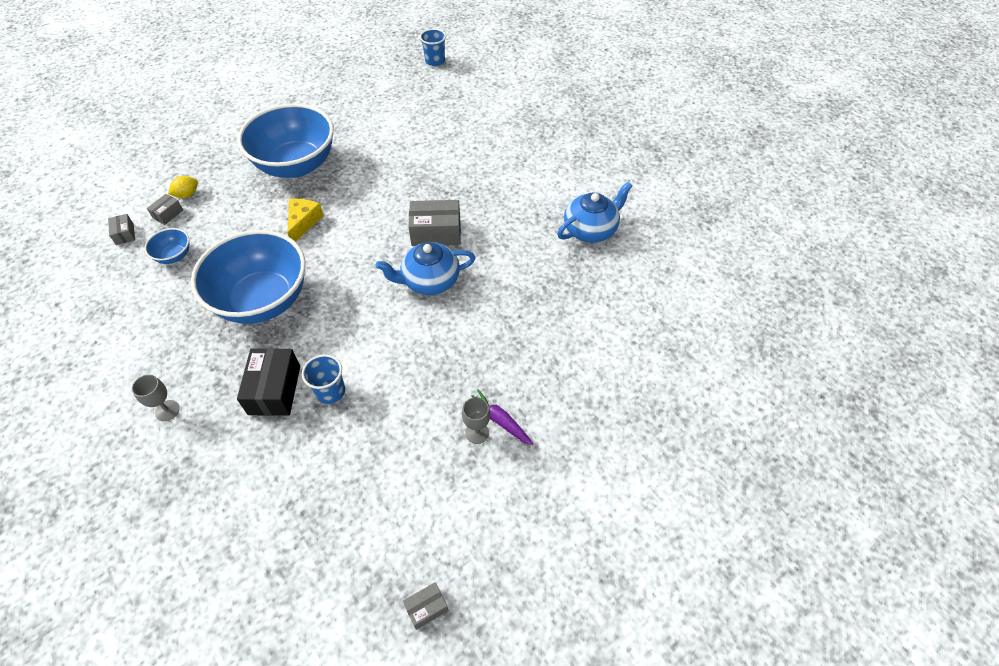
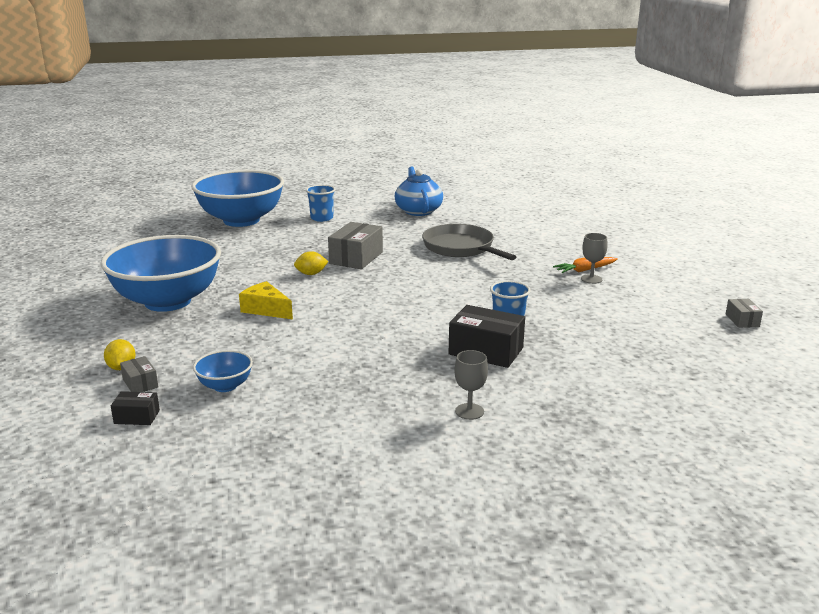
camera: 65 degrees left, 30 degrees down
grey box [108,214,135,245] -> black box [111,391,160,425]
blue bowl [191,230,306,324] -> blue bowl moved to [191,170,284,227]
blue teapot [376,242,475,295] -> none
blue cup [420,29,446,66] -> blue cup moved to [306,185,335,222]
purple carrot [465,389,534,445] -> orange carrot [553,257,618,273]
none -> yellow lemon [294,251,328,275]
none -> grey pan [422,224,517,260]

